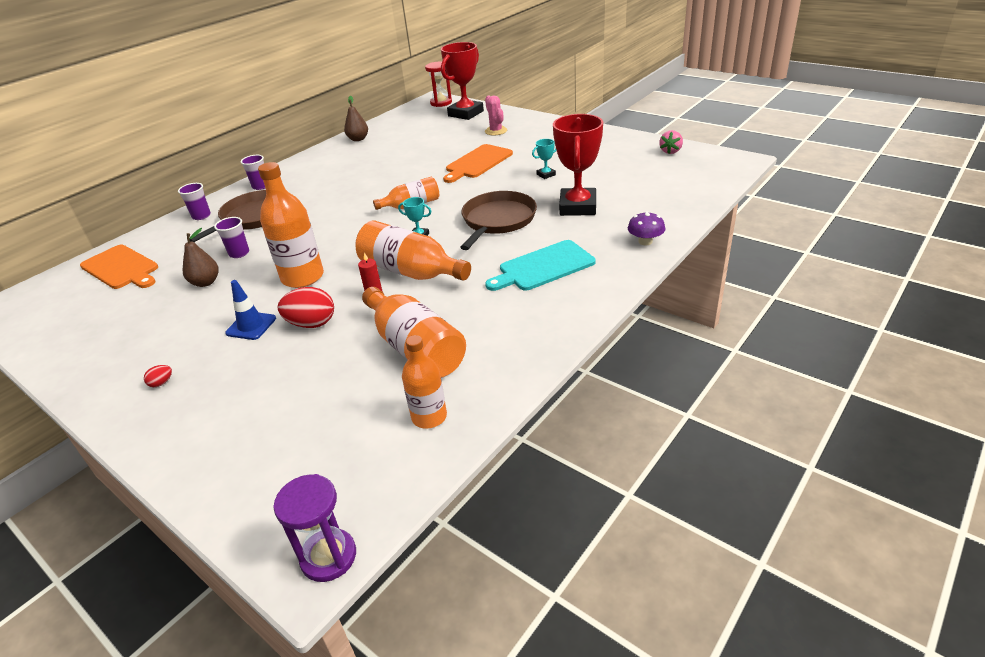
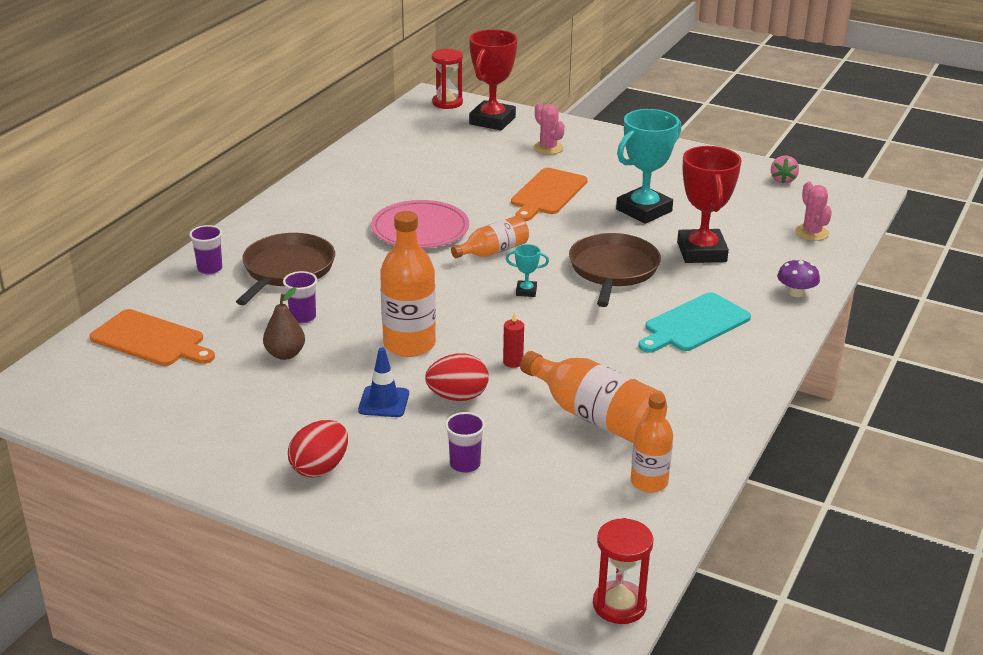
camera: 15 degrees left, 5 degrees down
red egg [144,365,172,387] -> red egg [288,420,348,478], size x2.21
purple cup [241,155,265,190] -> purple cup moved to [445,412,485,473]
purple hourglass [274,474,356,582] -> red hourglass [593,518,654,624]
brown pear [344,96,368,141] -> none
orange bottle [355,221,471,281] -> none
turquoise trophy [532,139,557,179] -> turquoise trophy [616,109,681,224], size x2.31
none -> pink plate [371,200,469,248]
none -> pink cactus [795,181,832,241]

